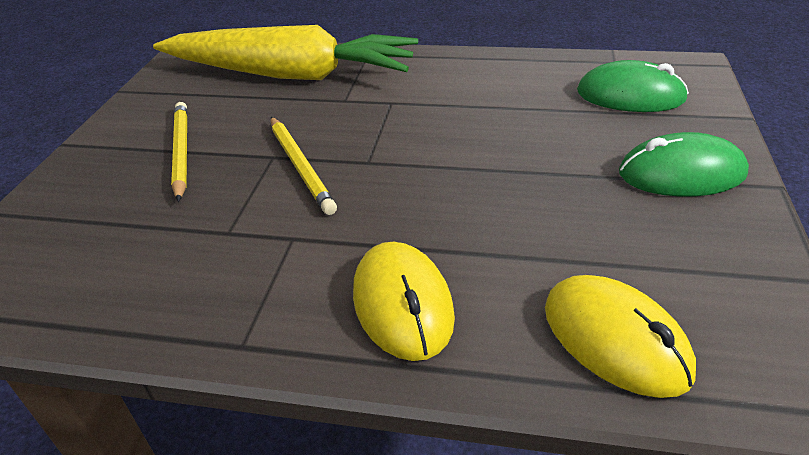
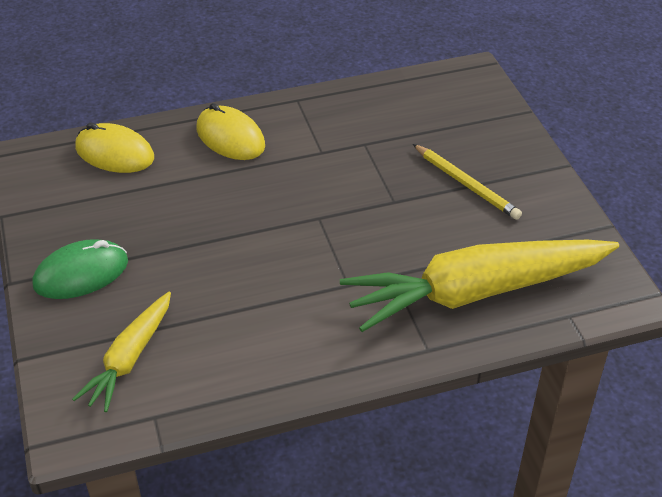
camera: 150 degrees right, 5 degrees up
yellow pencil [271,117,337,215] -> none
green mouse [577,60,689,112] -> yellow carrot [72,292,171,412]

